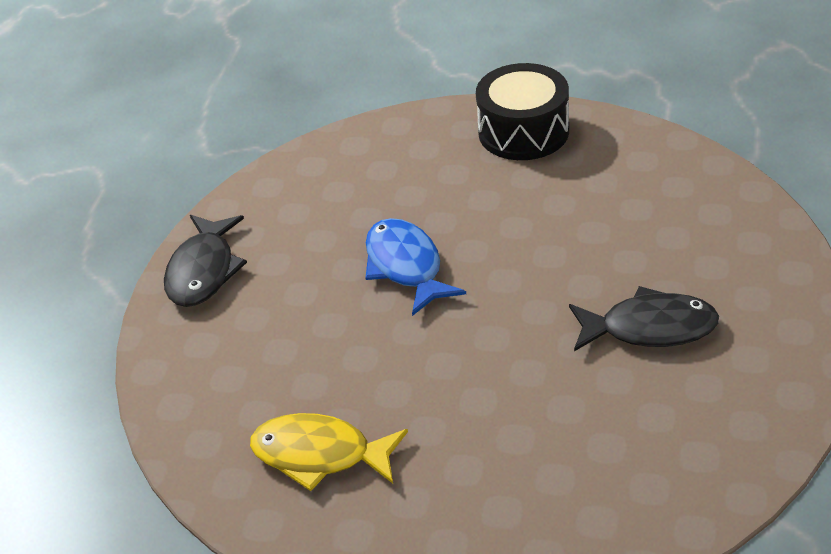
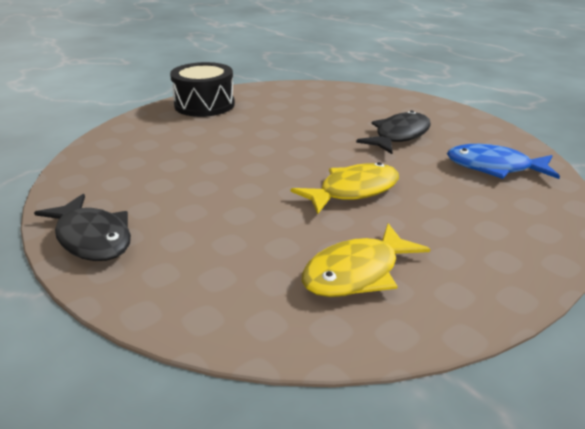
camera: 55 degrees left, 10 degrees down
blue fish [365,218,466,316] -> blue fish moved to [447,144,560,179]
none -> yellow fish [291,162,399,214]

